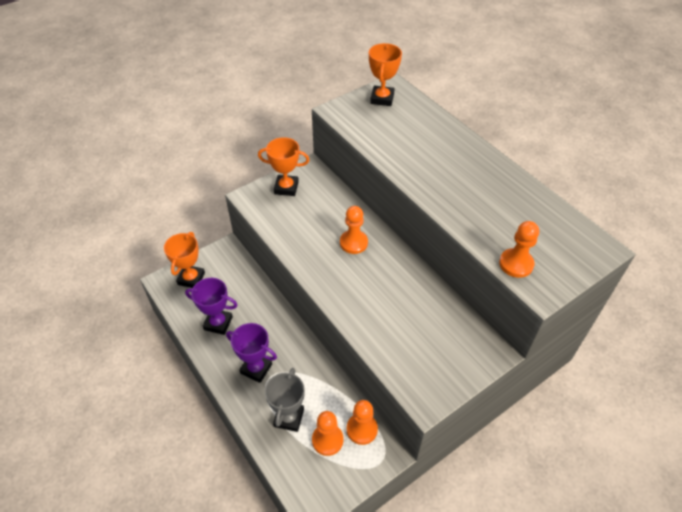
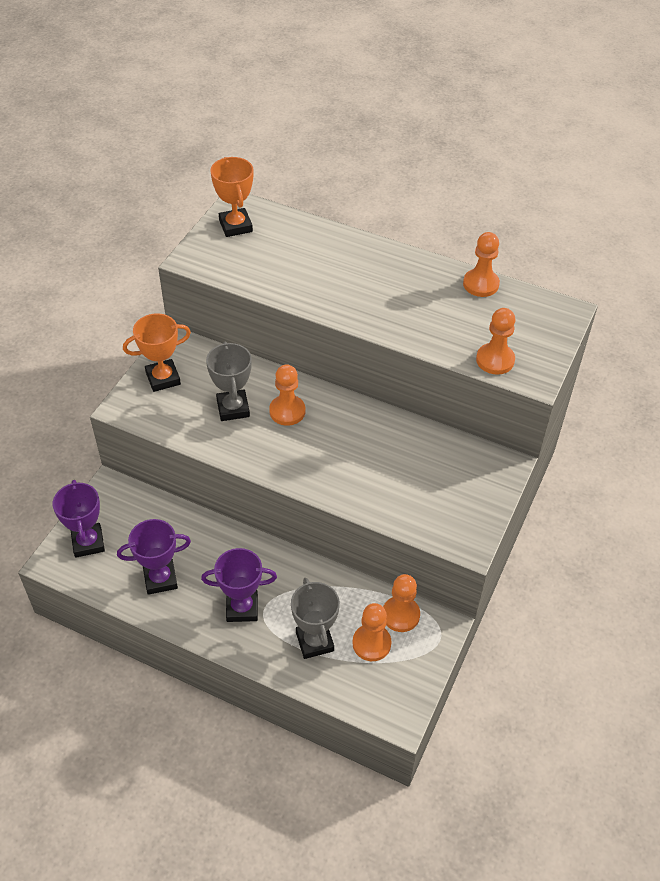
camera: 30 degrees left, 0 degrees up
orange trophy [164,232,205,288] -> purple trophy [53,480,105,558]
none -> grey trophy [206,342,252,421]
none -> orange pawn [463,232,500,297]

